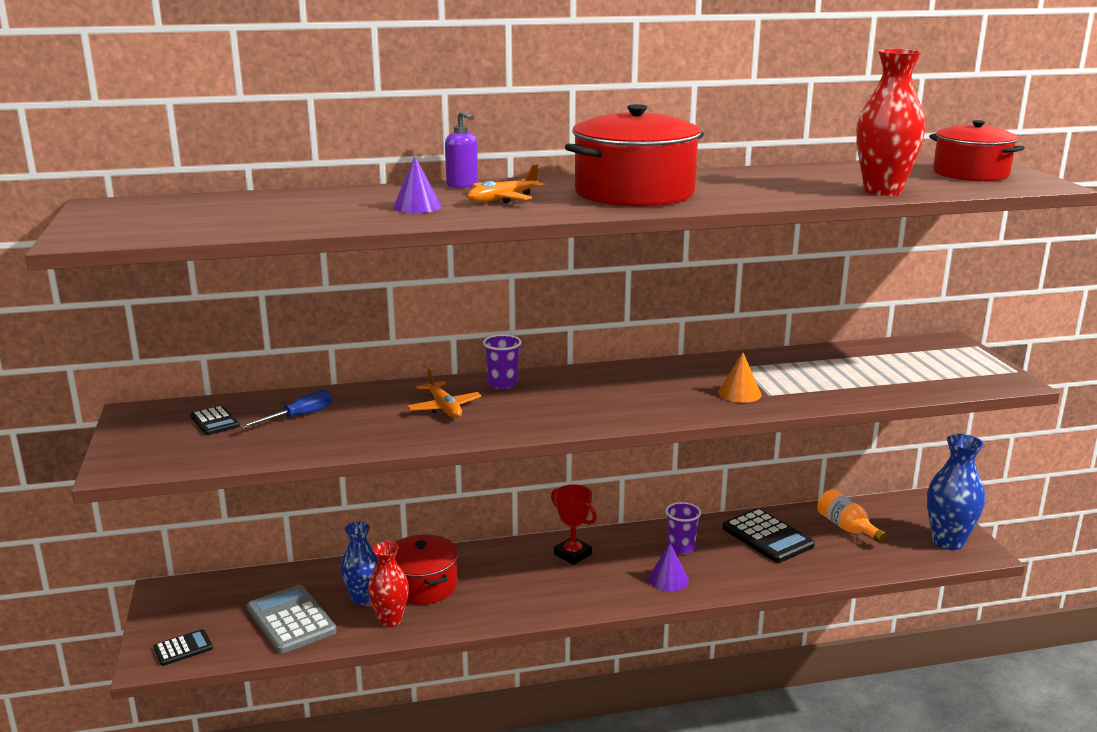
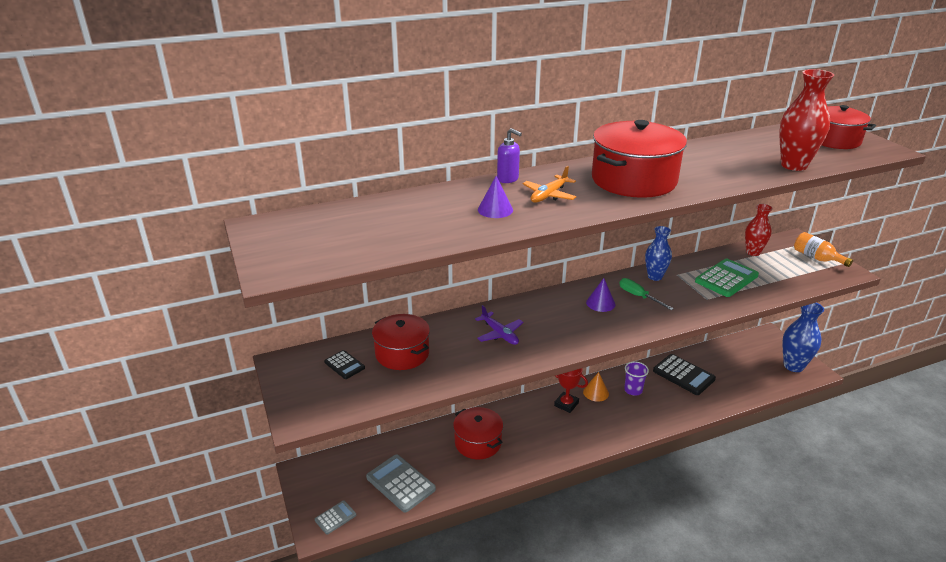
camera: 10 degrees left, 10 degrees up
black calculator [153,629,213,666] -> grey calculator [315,501,356,535]
blue screwdriver [240,390,332,428] -> red pot [372,314,430,370]
blue vase [340,522,378,605] -> blue vase moved to [645,226,672,281]
red vase [368,542,409,627] -> red vase moved to [745,204,773,256]
orange plane [407,369,482,418] -> purple plane [475,305,523,345]
purple cup [483,334,522,389] -> none
purple cone [648,543,689,591] -> purple cone moved to [586,278,615,312]
orange cone [718,352,761,403] -> orange cone moved to [583,372,609,402]
orange bottle [817,489,887,543] -> orange bottle moved to [794,232,853,267]
none -> green screwdriver [619,278,674,310]
none -> green calculator [695,259,759,297]

